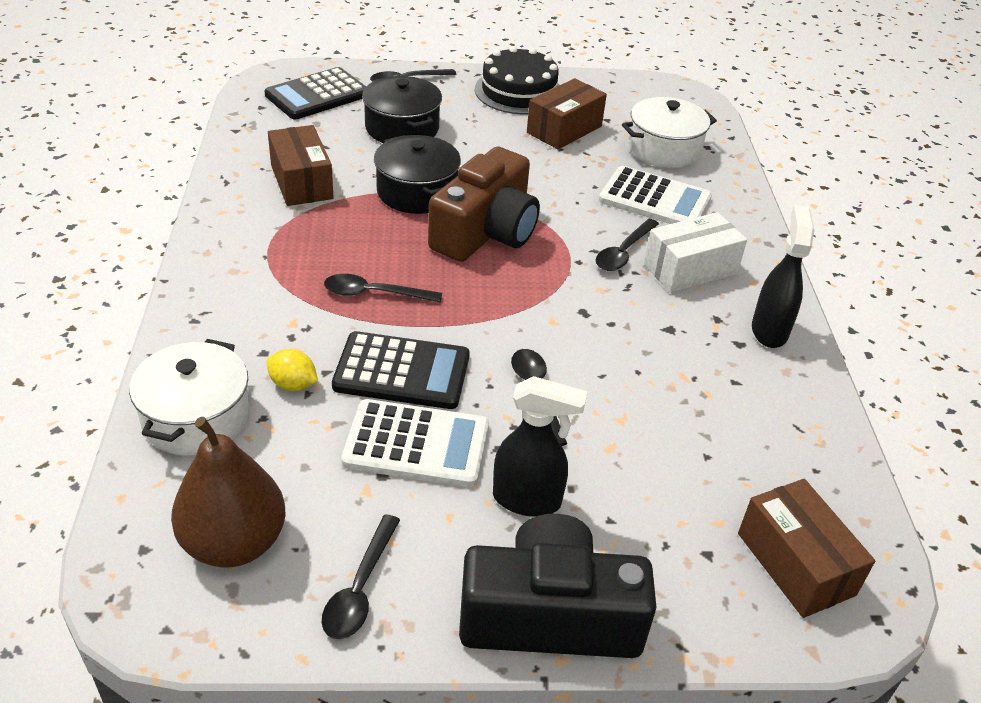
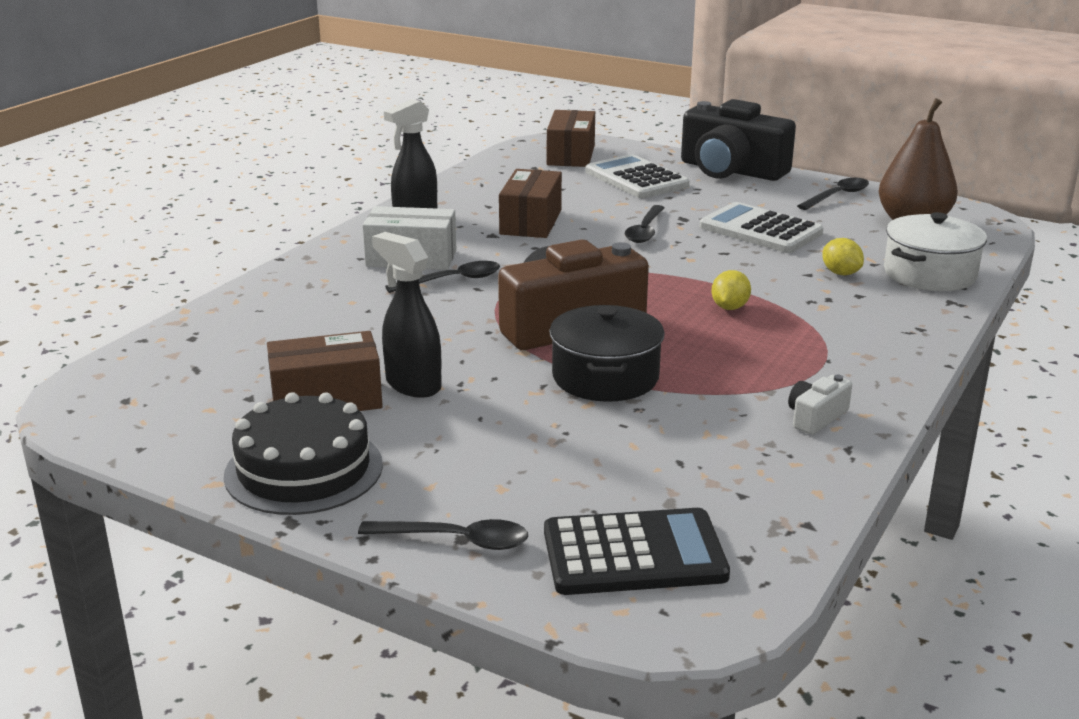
camera: 145 degrees left, 15 degrees down
brown box [268,125,334,206] -> brown box moved to [499,169,562,238]
black spoon [324,274,442,303] -> yellow lemon [711,270,751,310]
black calculator [332,331,470,409] -> none
black pot [362,76,442,143] -> none
black spray bottle [493,376,587,517] -> black spray bottle moved to [372,232,442,398]
white calculator [599,166,712,224] -> white calculator moved to [585,154,689,198]
white pot [622,97,717,168] -> none
none -> white camera [788,374,852,435]

